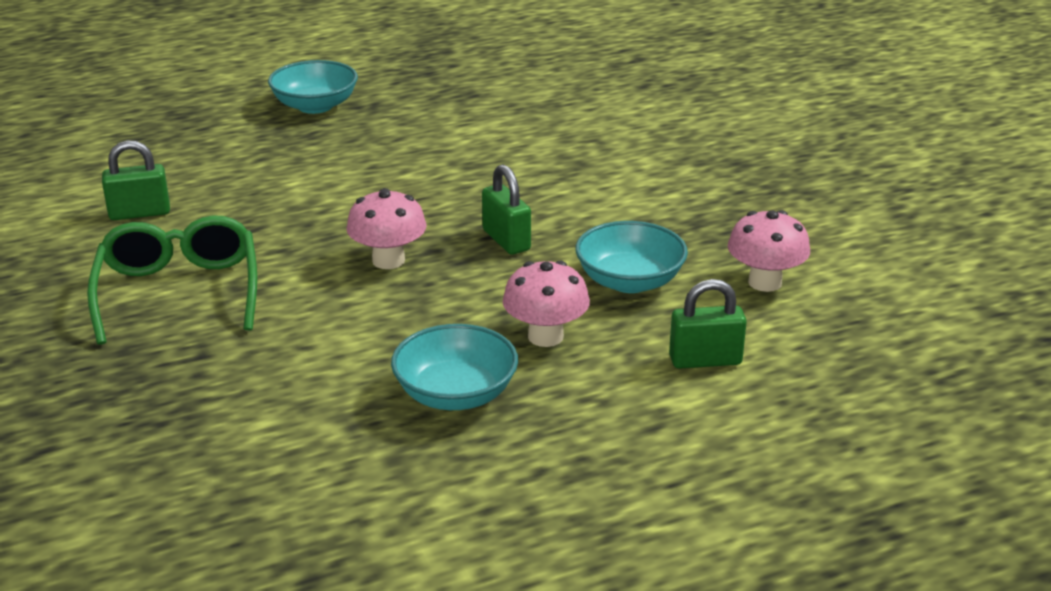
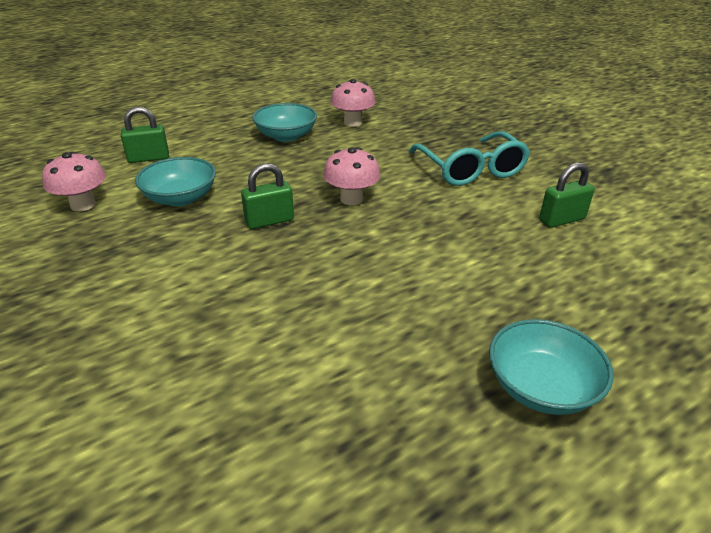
camera: 170 degrees right, 5 degrees up
green glasses [87,215,257,345] -> turquoise glasses [409,131,530,186]
green padlock [482,164,531,255] -> green padlock turned 75 degrees counterclockwise [241,163,294,229]
pink mushroom [503,260,590,347] -> pink mushroom moved to [331,79,375,127]

